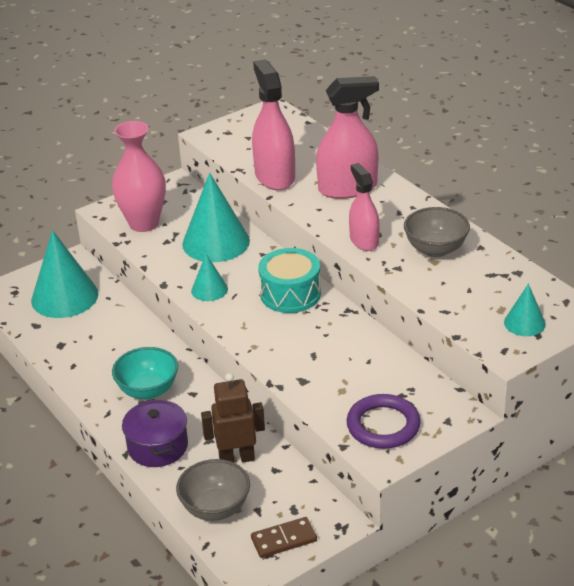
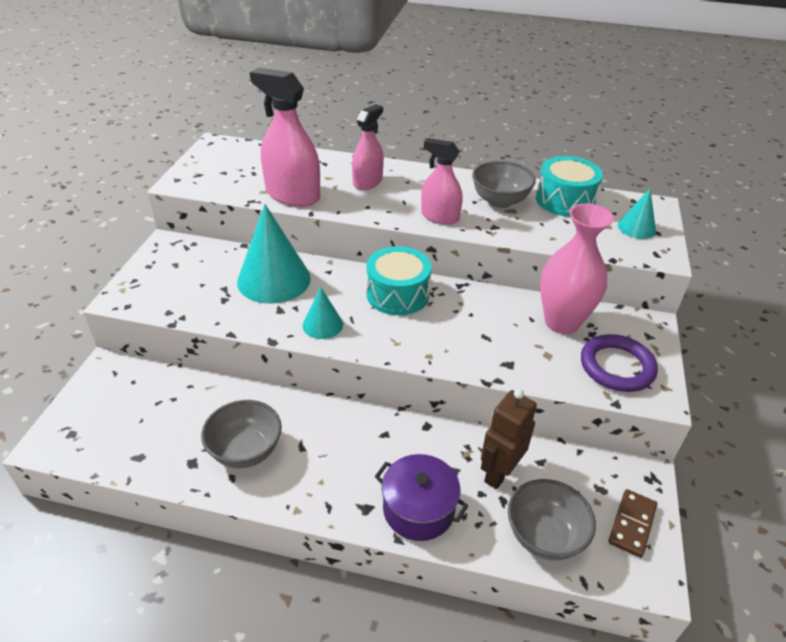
camera: 45 degrees left, 5 degrees up
turquoise cone [31,230,99,318] -> none
pink vase [112,121,166,232] -> pink vase moved to [540,204,614,334]
turquoise bowl [112,347,178,399] -> none
pink spray bottle [316,76,379,199] -> pink spray bottle [352,104,384,190], size x0.64
none -> grey bowl [201,400,282,468]
none -> turquoise drum [536,156,603,217]

